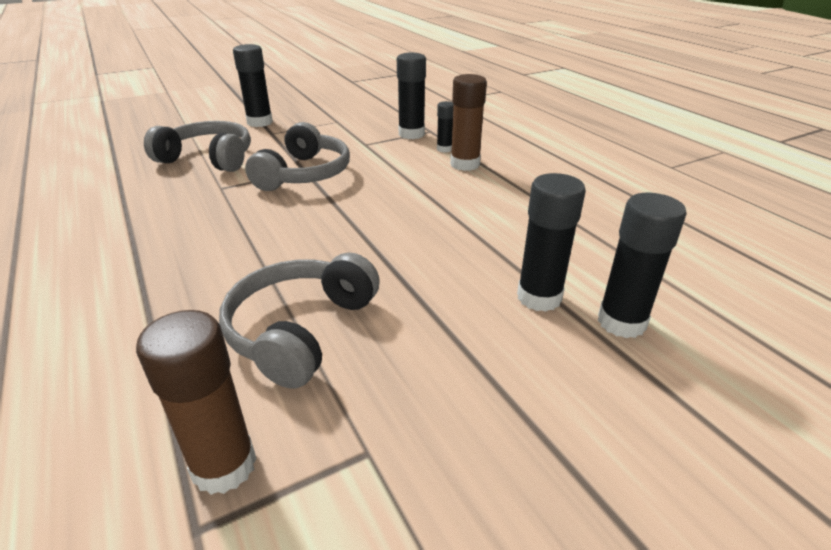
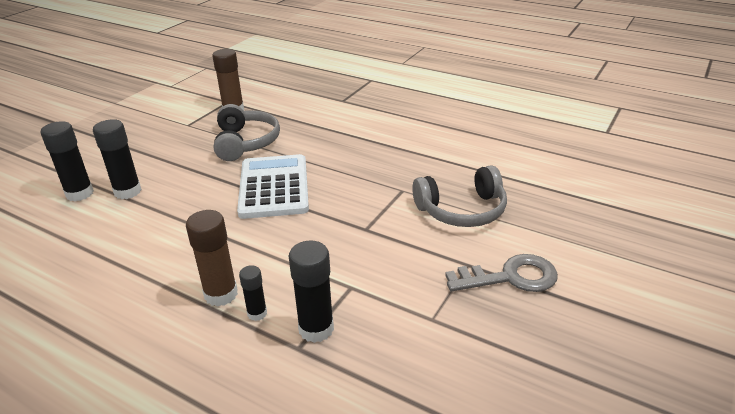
camera: 150 degrees right, 0 degrees up
black glue stick [233,44,273,127] -> grey key [445,254,558,292]
grey headphones [245,122,350,191] -> none
none -> white calculator [237,154,309,219]

